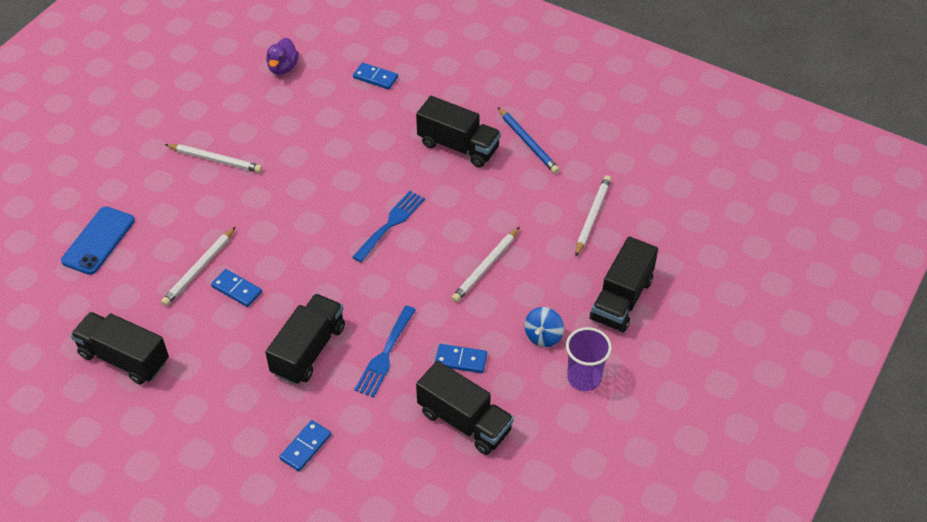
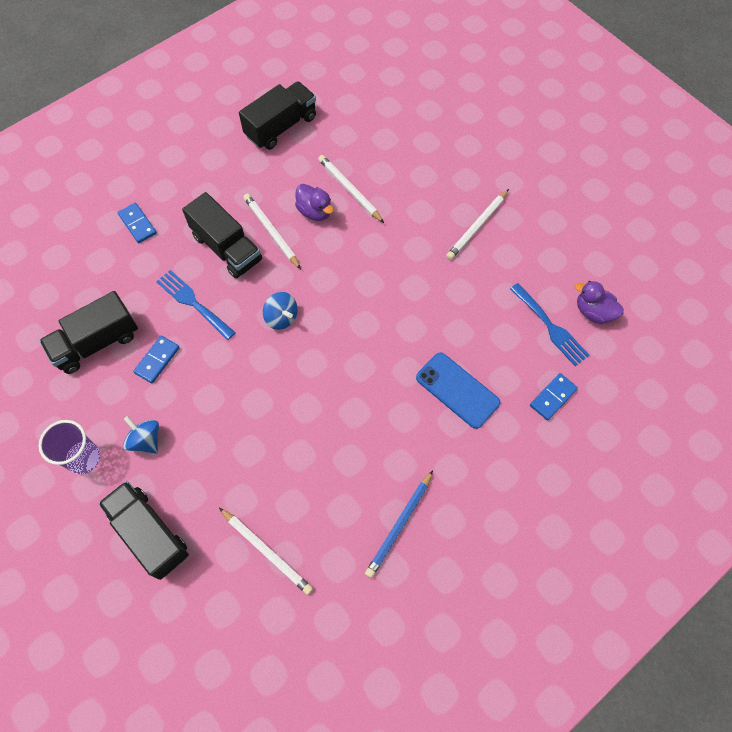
camera: 110 degrees right, 15 degrees up
blue phone [61,206,135,275] -> blue phone moved to [416,352,500,429]
blue domino [211,269,262,307] -> purple duck [295,184,334,221]
blue fork [352,191,425,262] -> blue fork moved to [510,283,590,366]
black truck [416,96,501,168] -> none
white pencil [452,227,520,302] -> white pencil moved to [243,194,301,269]
blue pencil [498,107,560,174] -> blue pencil turned 45 degrees counterclockwise [365,470,433,578]
none -> blue spinning top [263,292,298,330]

